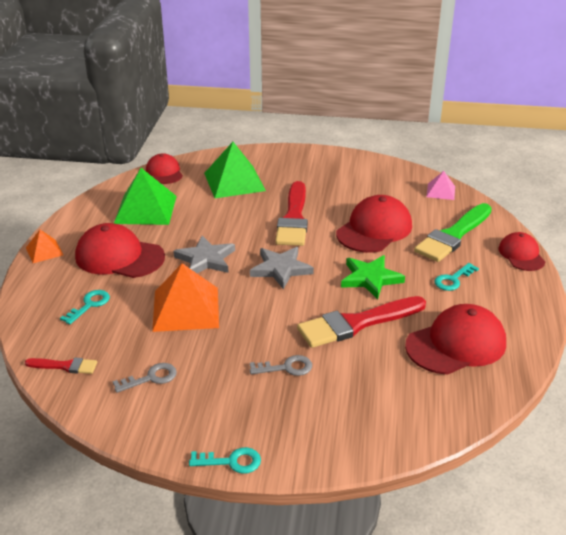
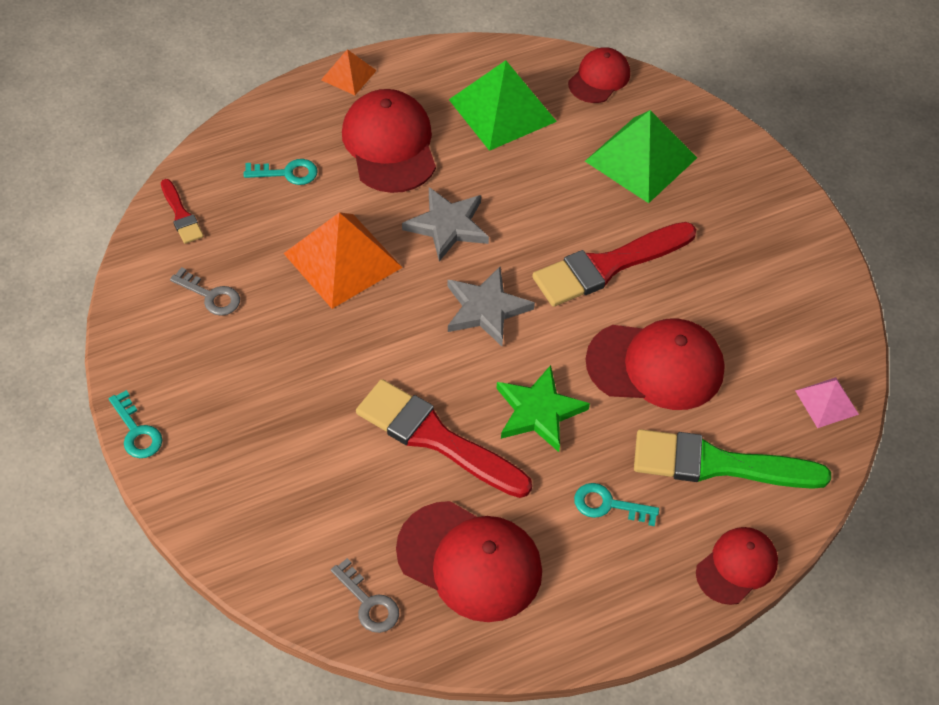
camera: 55 degrees right, 20 degrees up
grey key [250,355,312,376] -> grey key moved to [331,558,399,633]

